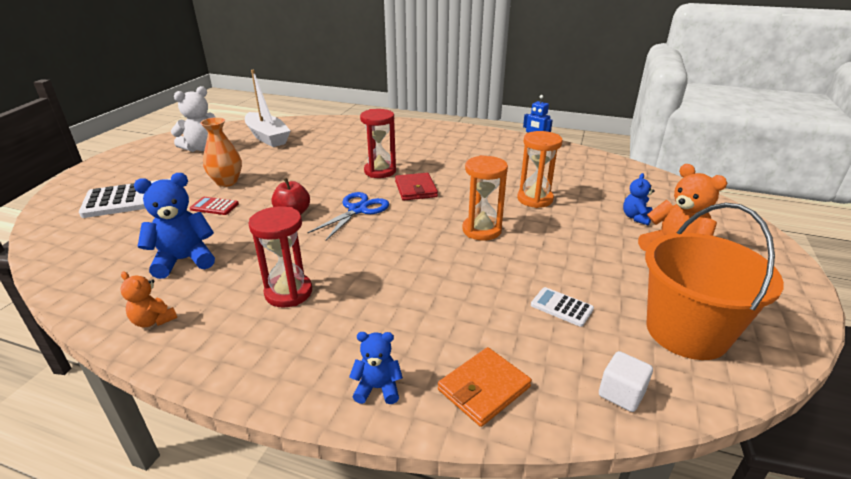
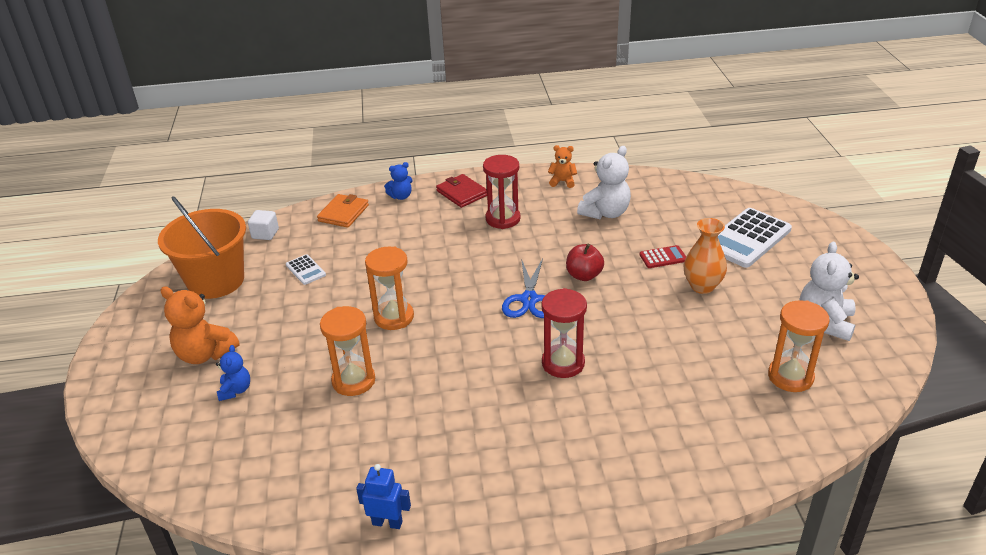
camera: 155 degrees right, 5 degrees up
blue teddy bear [134,173,215,279] -> white teddy bear [577,146,631,219]
white boat [245,70,291,147] -> orange hourglass [768,300,830,392]
red wallet [395,173,438,201] -> red wallet moved to [436,174,487,208]
white calculator [531,287,594,327] -> white calculator turned 45 degrees clockwise [286,254,326,285]

